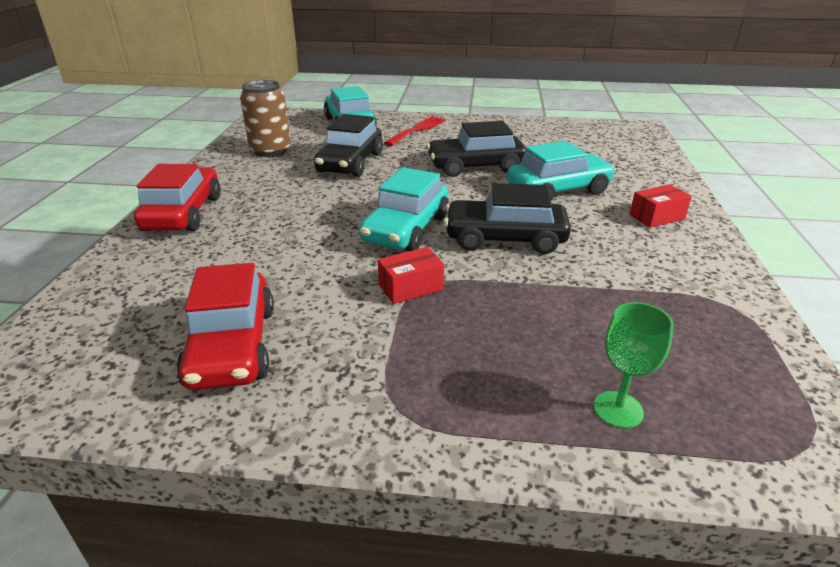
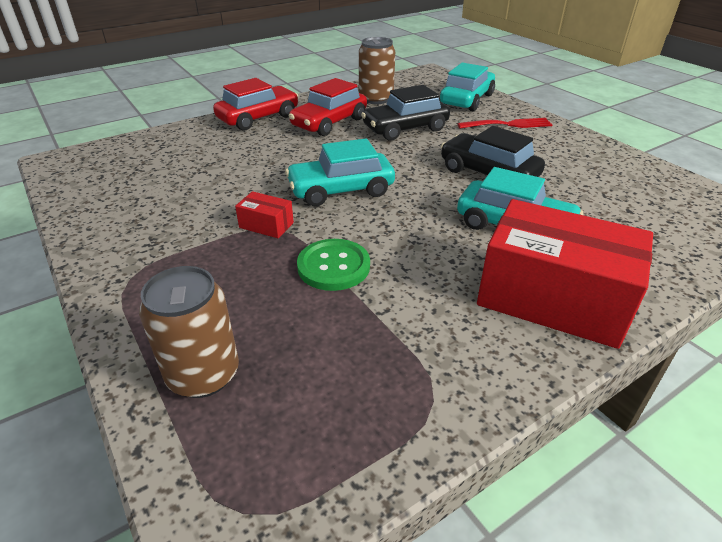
camera: 50 degrees right, 5 degrees up
red car [176,263,274,390] -> red car moved to [288,78,367,136]
black car [444,183,571,254] -> none
green goblet [593,302,674,428] -> brown can [139,266,239,398]
red box [630,184,692,228] -> red box [477,199,653,349], size x2.43
none -> green button [297,239,370,291]

